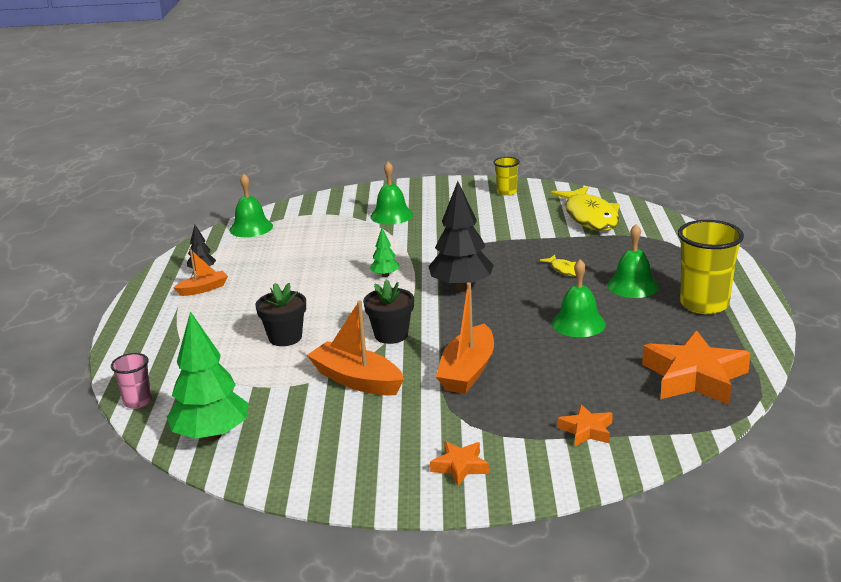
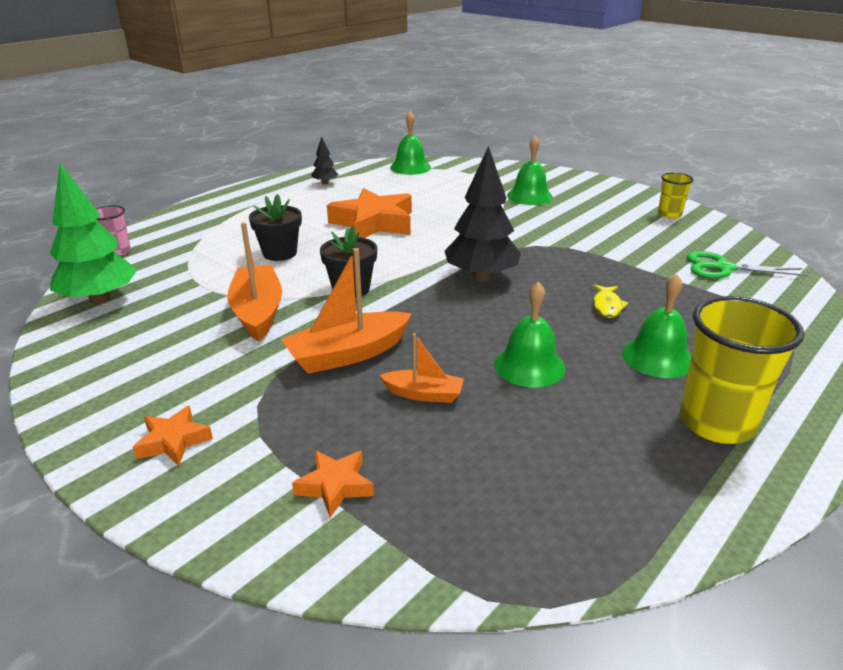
camera: 40 degrees right, 5 degrees up
orange boat [173,249,228,296] -> orange boat moved to [379,333,464,403]
green tree [370,228,400,277] -> none
yellow fish [551,186,620,231] -> green scissors [687,251,808,279]
orange star [642,330,751,405] -> orange star moved to [327,188,412,238]

